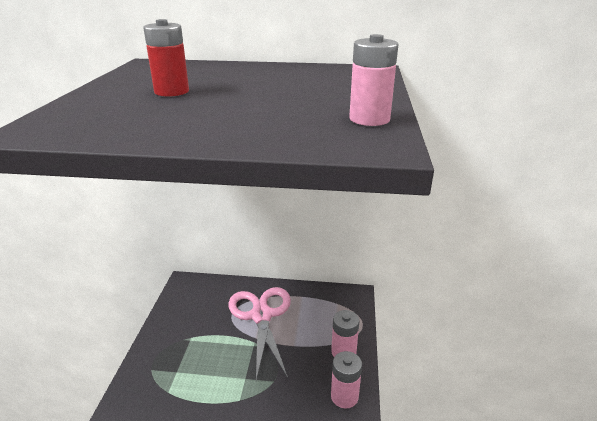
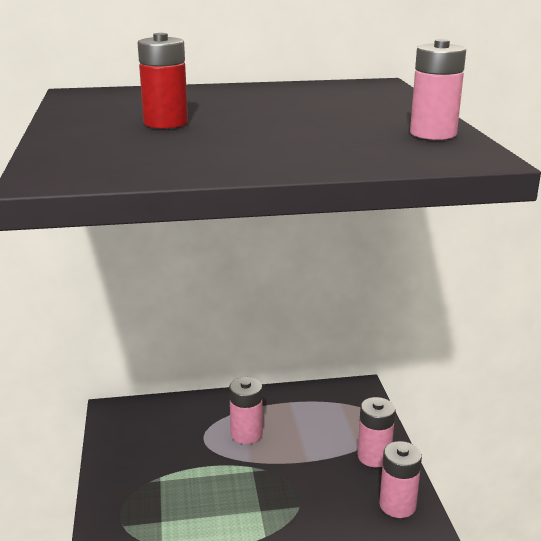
camera: 15 degrees left, 5 degrees down
pink scissors [228,287,291,380] -> pink battery [229,377,263,444]

